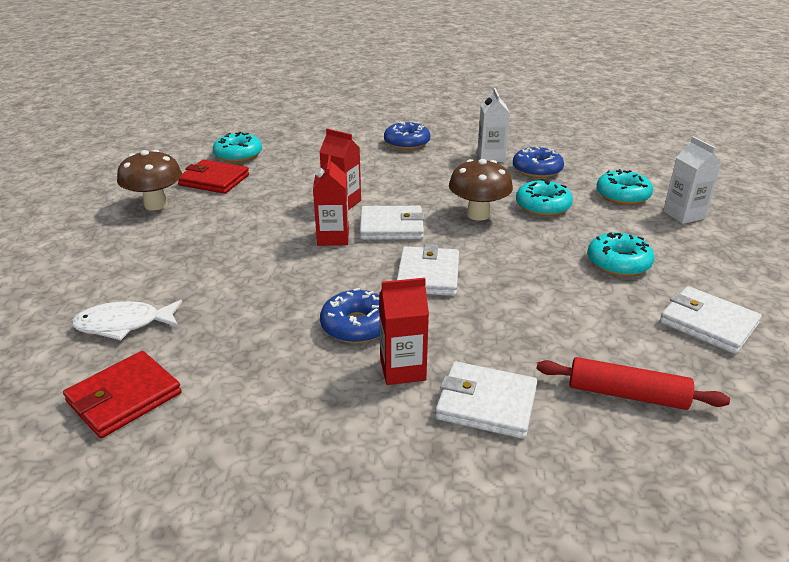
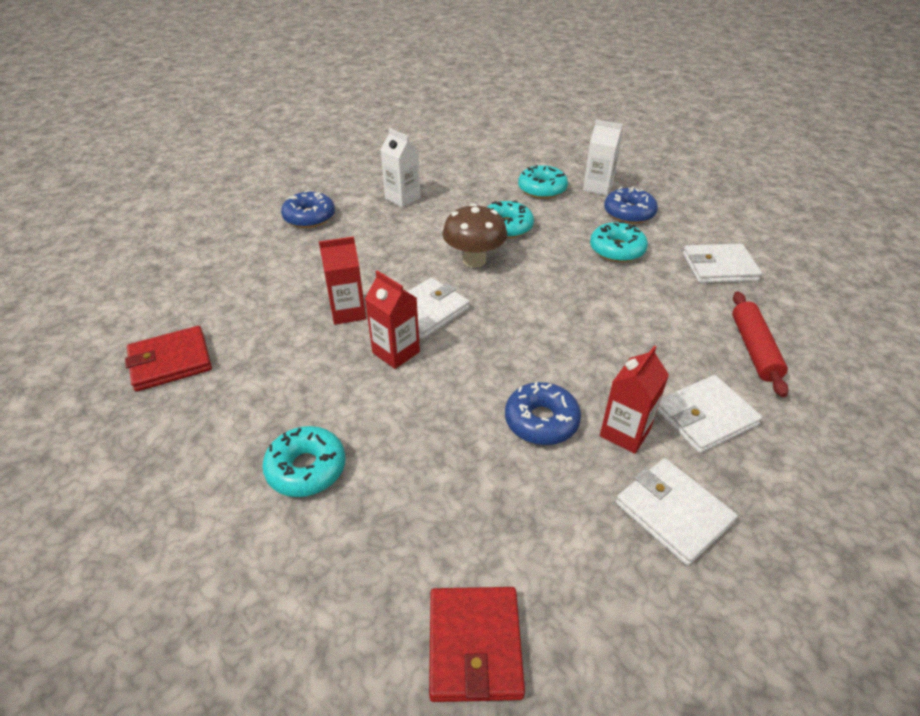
camera: 45 degrees left, 10 degrees up
white fish [72,300,182,340] -> none
brown mushroom [117,150,182,210] -> none
turquoise donut [213,132,262,162] -> turquoise donut moved to [262,426,346,497]
white wallet [397,244,459,296] -> white wallet moved to [616,458,737,566]
blue donut [513,146,564,178] -> blue donut moved to [604,187,658,224]
red rolling pin [537,357,730,410] -> red rolling pin turned 60 degrees counterclockwise [732,291,789,397]

